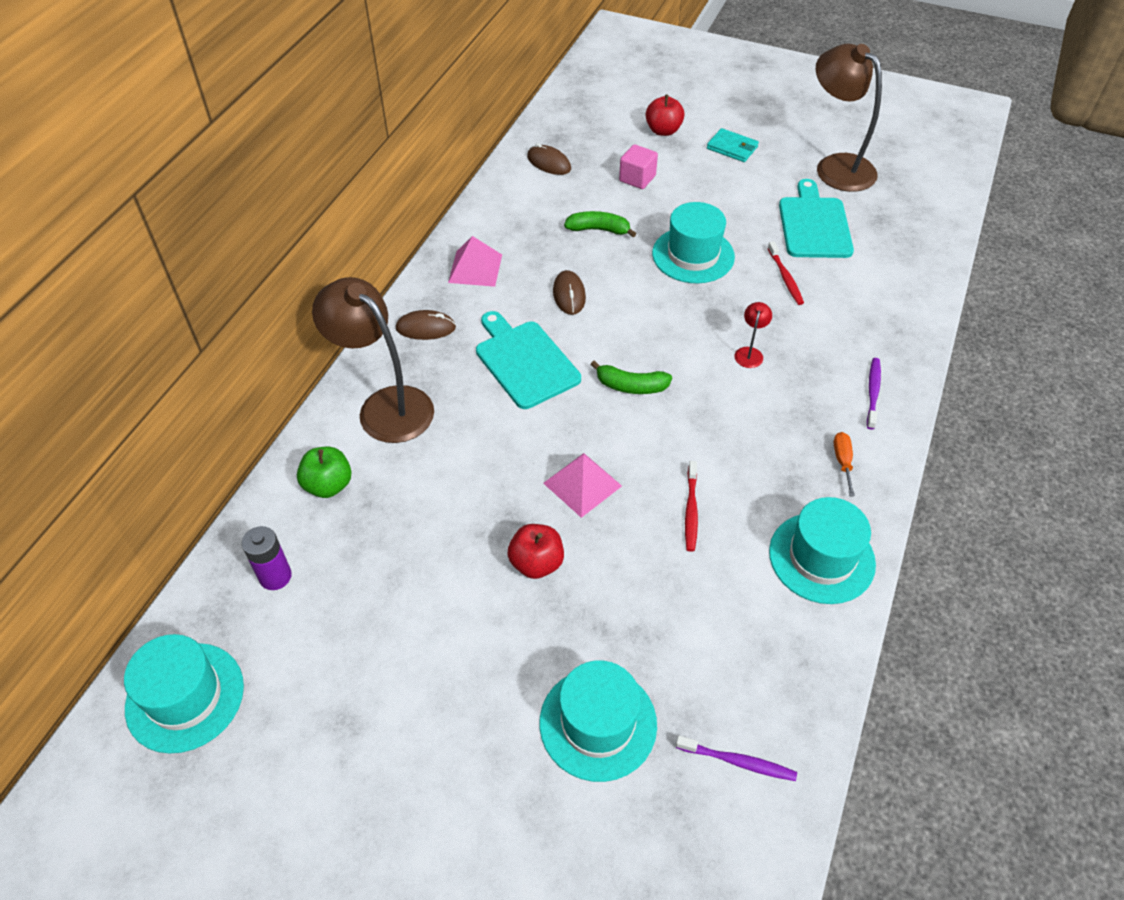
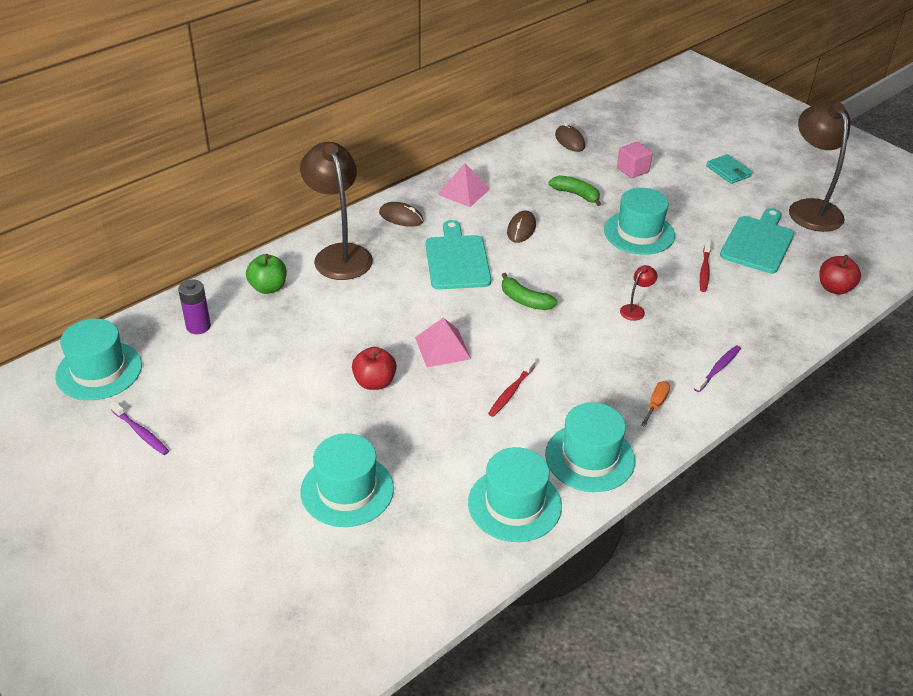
camera: 25 degrees right, 10 degrees down
red apple [646,94,685,136] -> red apple moved to [820,255,861,295]
purple toothbrush [676,736,797,781] -> purple toothbrush moved to [110,401,169,455]
none -> turquoise hat [468,447,562,542]

